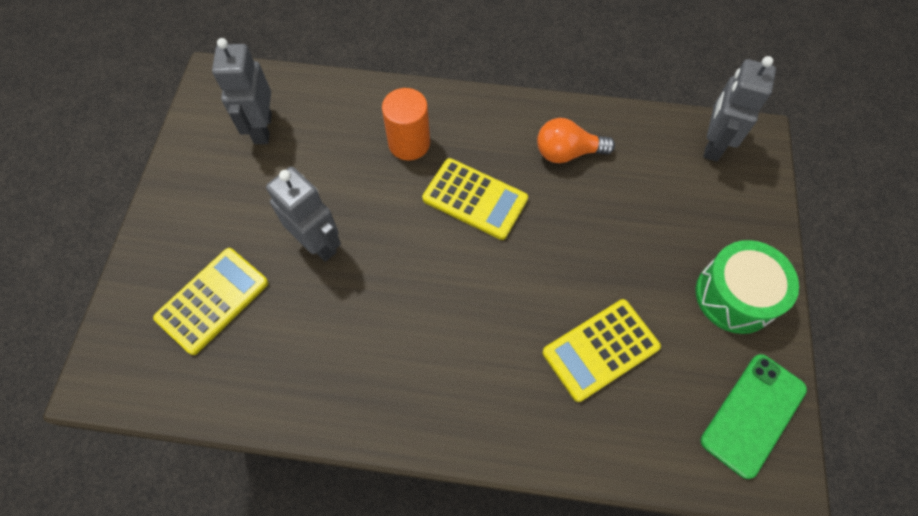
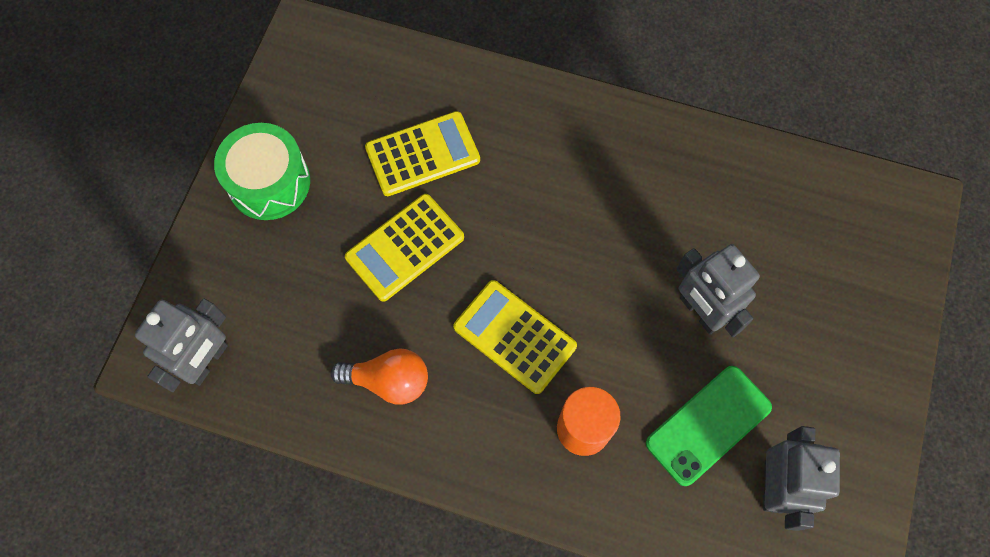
camera: 170 degrees left, 5 degrees up
yellow calculator [153,248,268,355] -> yellow calculator moved to [345,194,464,302]
green phone [701,354,807,479] -> green phone moved to [646,366,772,486]

